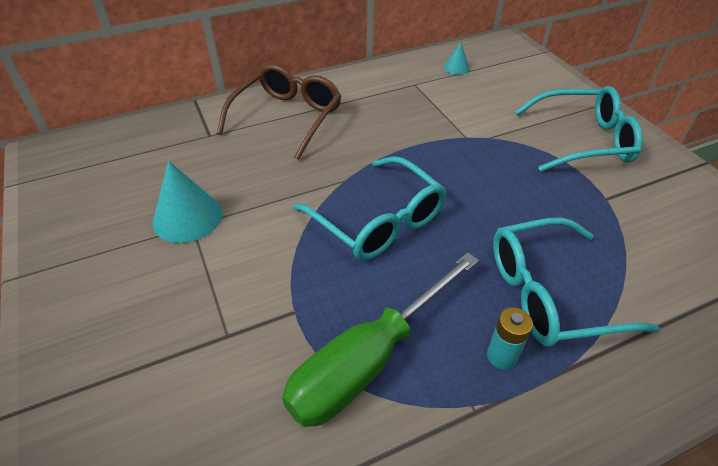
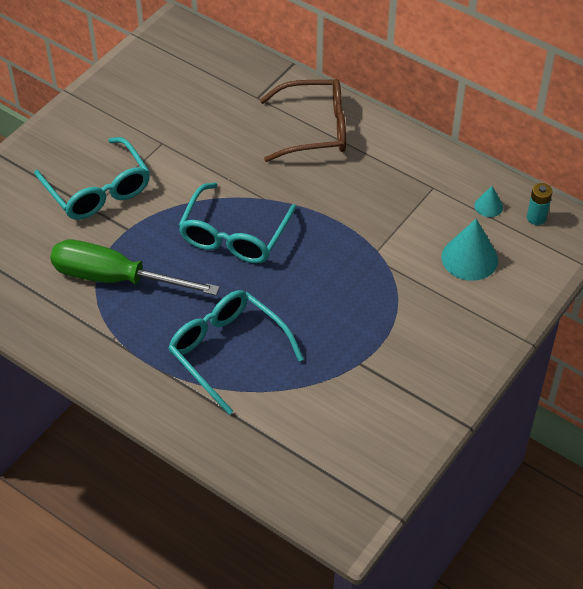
camera: 60 degrees right, 5 degrees up
turquoise cone [153,161,222,243] -> turquoise cone moved to [441,219,498,281]
turquoise battery [487,307,533,370] -> turquoise battery moved to [527,183,553,225]
turquoise glasses [515,86,643,172] -> turquoise glasses moved to [34,137,150,220]

